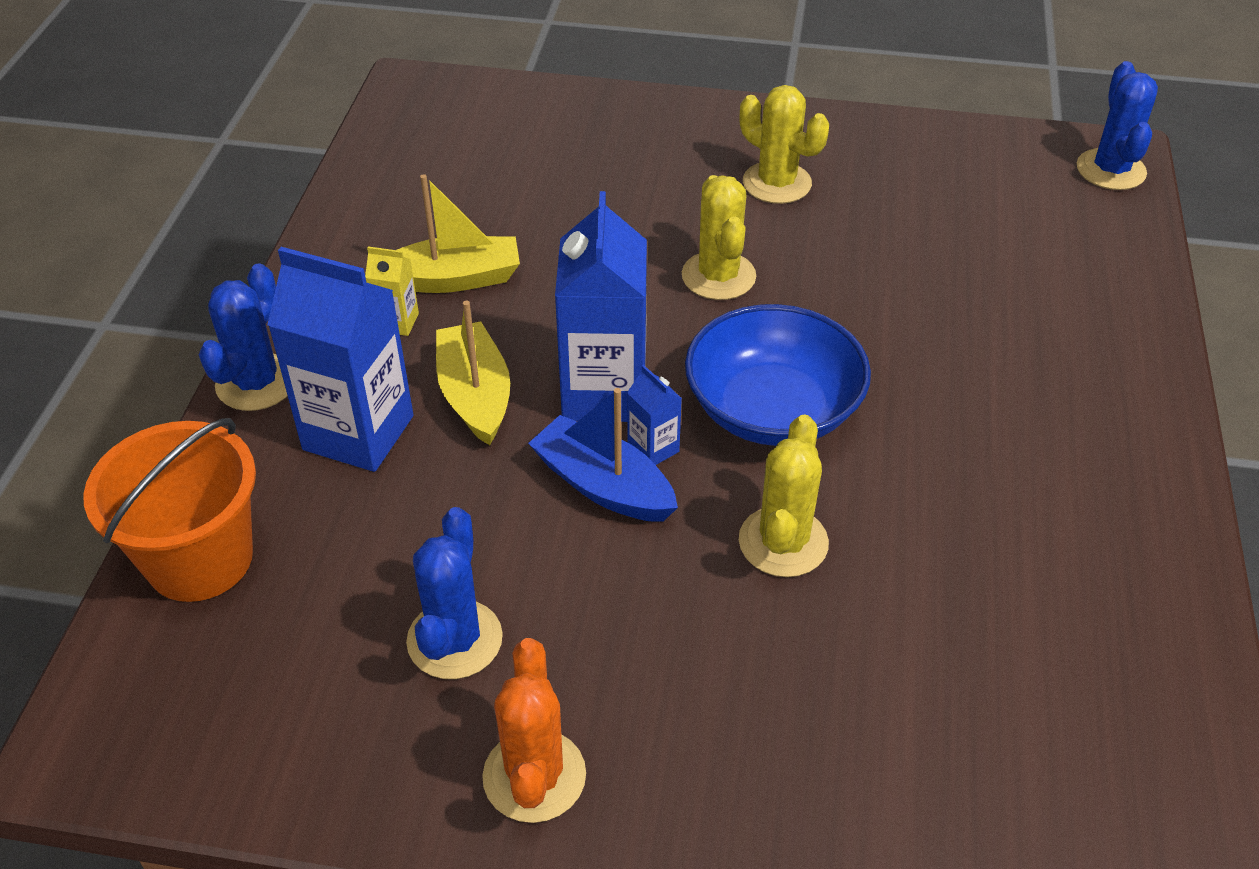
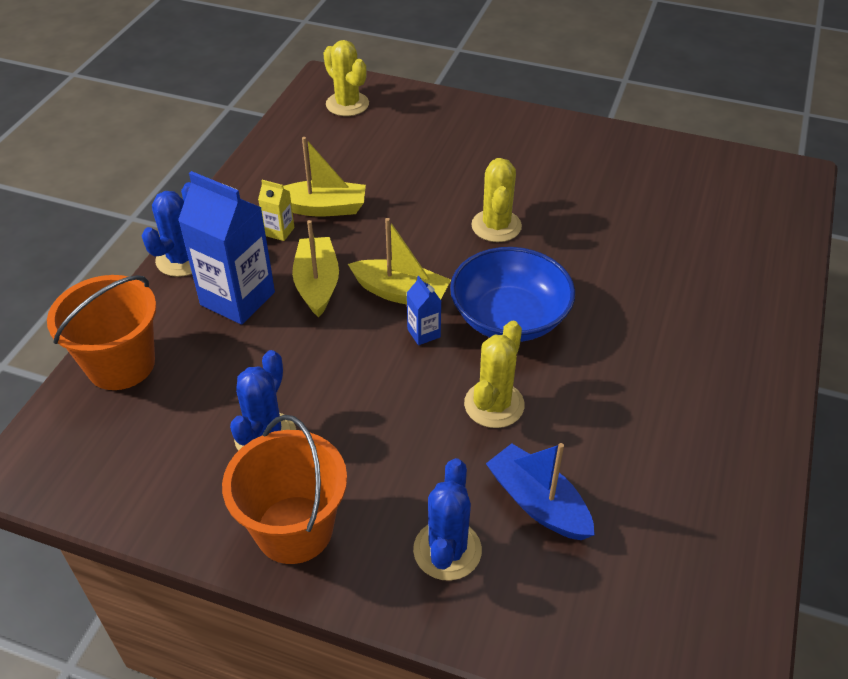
camera: 10 degrees right, 0 degrees up
orange cactus [482,638,586,823] -> orange bucket [222,415,347,564]
blue boat [528,388,678,522] -> blue boat moved to [486,443,595,540]
blue carton [555,191,647,422] -> yellow boat [348,218,451,304]
yellow cactus [740,85,829,204] -> yellow cactus moved to [323,40,369,116]
blue cactus [1077,61,1158,190] -> blue cactus moved to [413,458,482,581]

